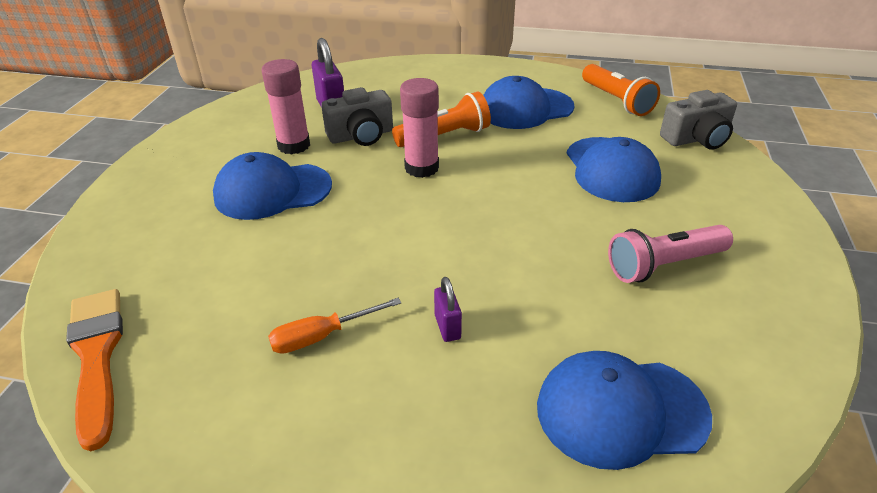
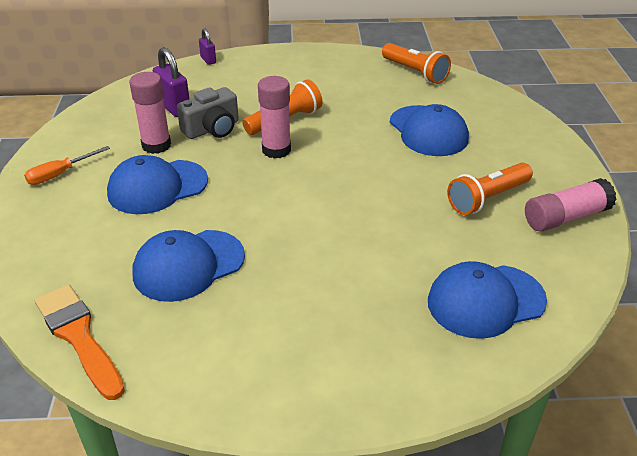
camera: 15 degrees left, 0 degrees up
orange screwdriver [268,298,401,354] -> orange screwdriver moved to [24,146,110,185]
purple padlock [434,277,462,342] -> purple padlock moved to [199,28,216,65]
blue cap [483,76,575,129] -> blue cap moved to [132,230,245,302]
pink flashlight [608,225,733,283] -> orange flashlight [447,163,533,215]
grey camera [660,90,737,150] -> none
none -> pink glue stick [525,178,617,232]

